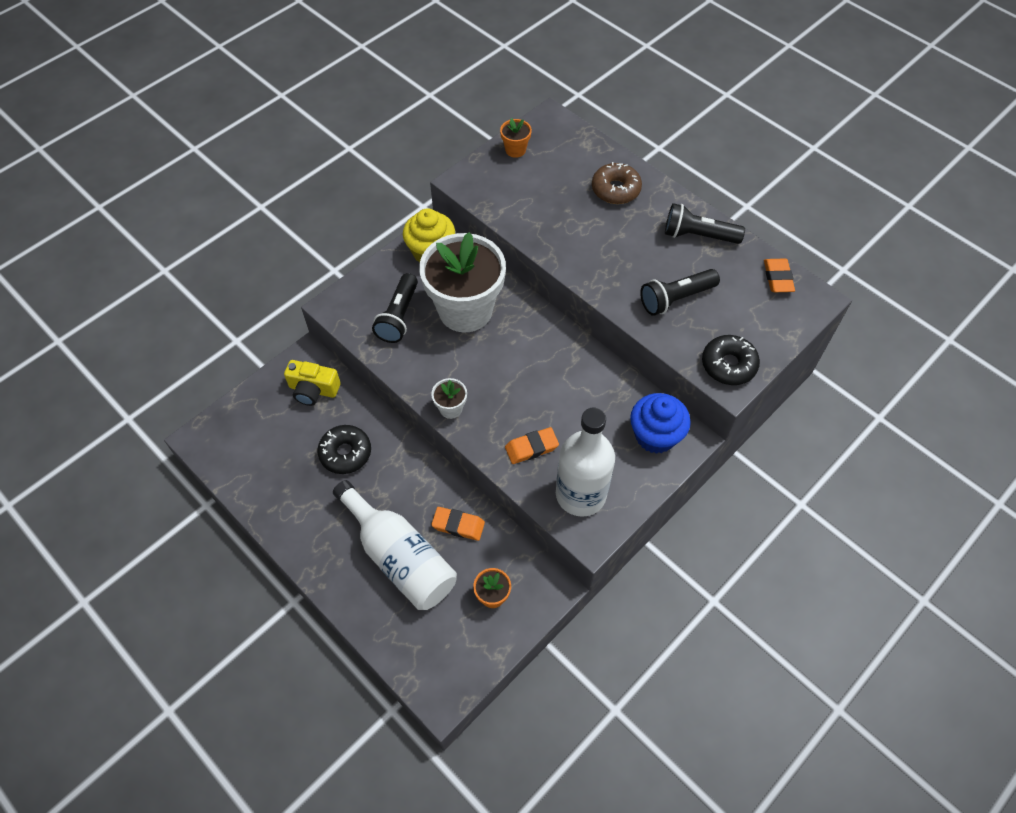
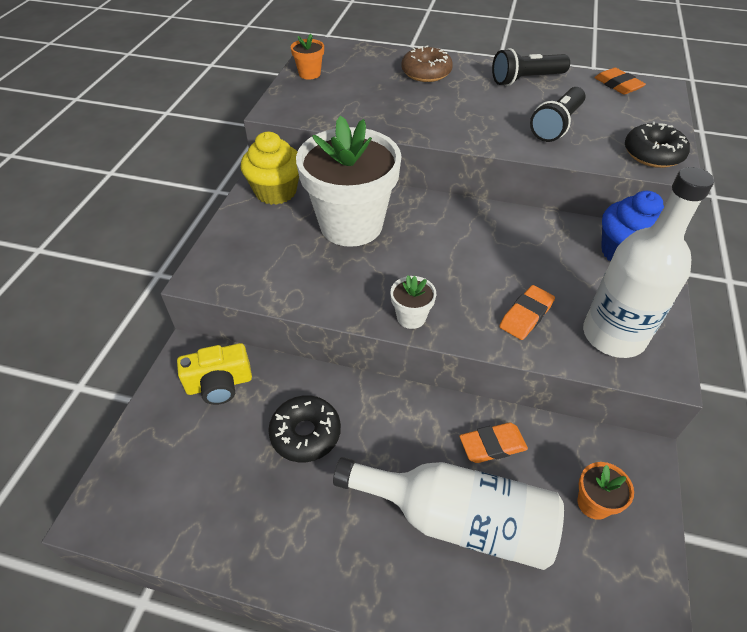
camera: 30 degrees left, 10 degrees down
black flashlight [372,273,418,343] -> none

